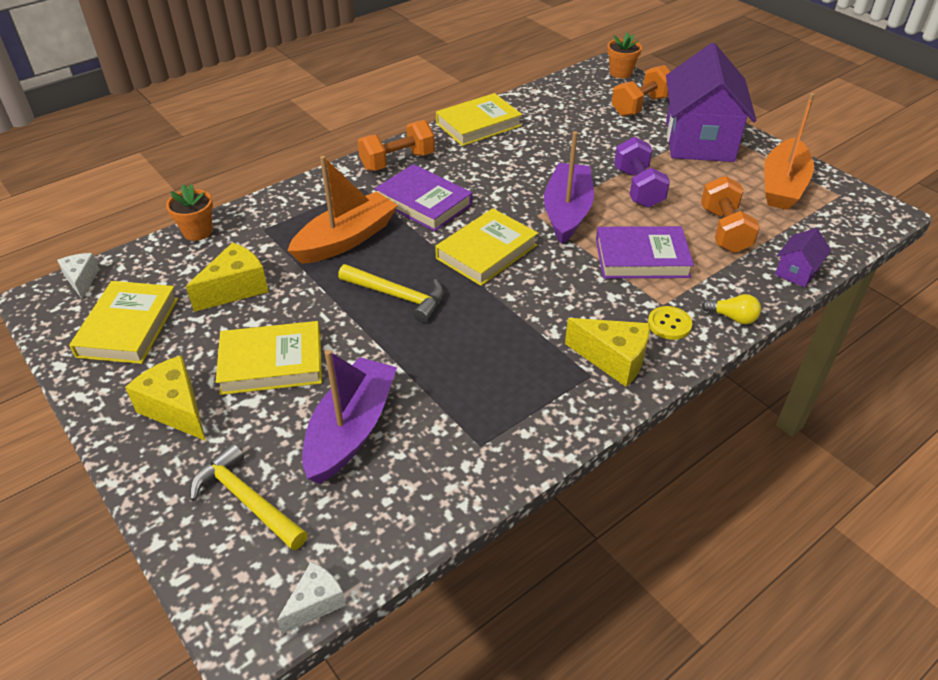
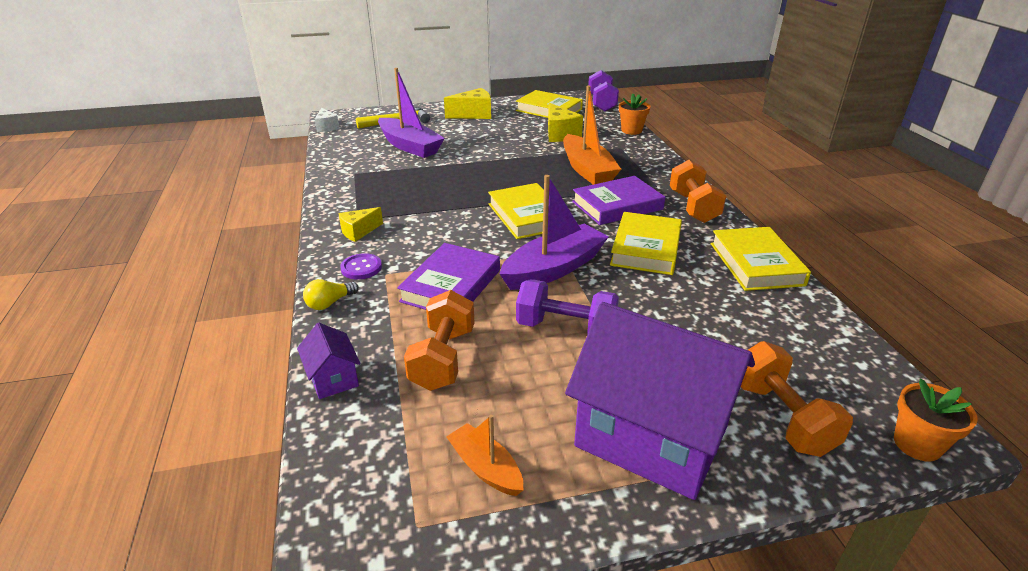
camera: 115 degrees right, 10 degrees down
white cheese [57,253,99,300] -> purple dumbbell [588,70,619,111]
yellow book [216,321,322,395] -> yellow book moved to [610,212,682,275]
yellow hammer [338,264,444,323] -> none
purple boat [544,131,594,244] -> purple boat turned 75 degrees counterclockwise [499,175,609,290]
yellow cheese [565,318,650,387] -> yellow cheese [338,207,383,242], size x0.64
yellow button [648,306,692,340] -> purple button [340,253,382,279]
orange dumbbell [701,176,760,253] -> orange dumbbell turned 75 degrees clockwise [404,290,475,391]
orange boat [764,93,815,210] -> orange boat [447,415,523,496], size x0.54

